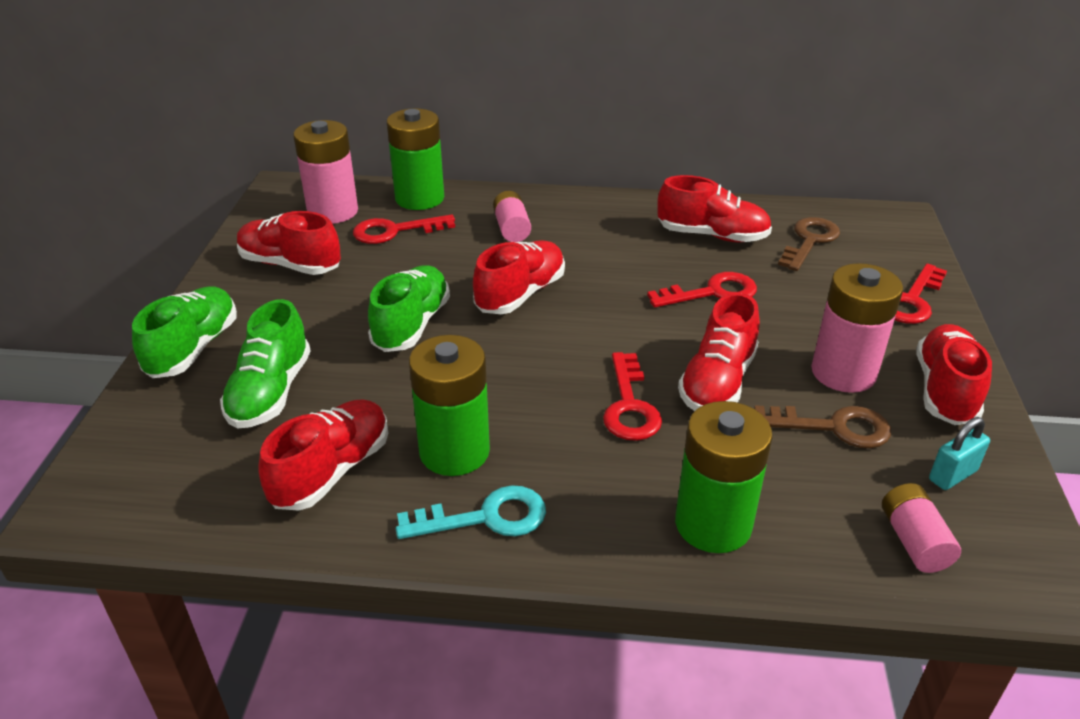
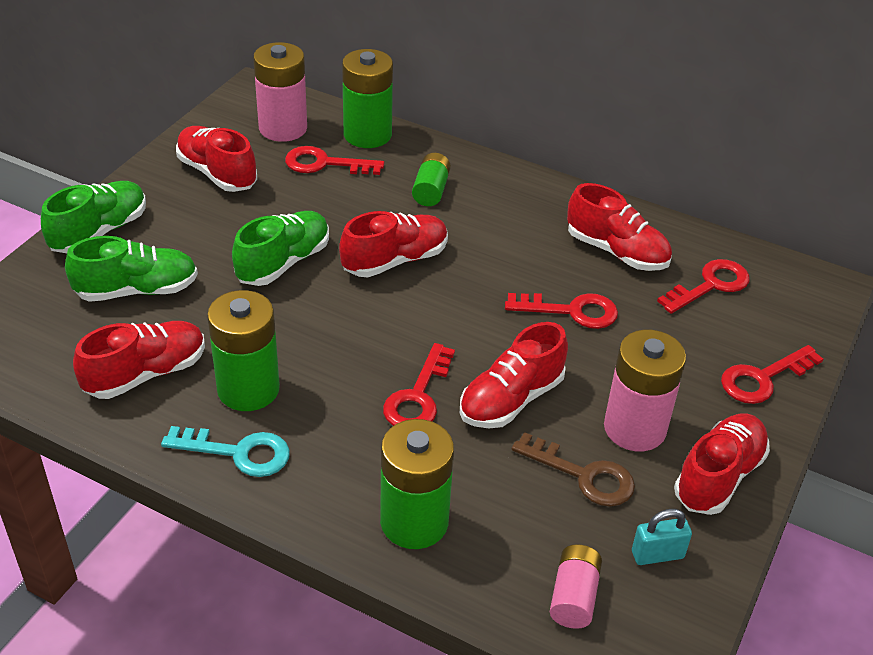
camera: 20 degrees right, 5 degrees up
green shoe [220,299,311,429] -> green shoe turned 135 degrees counterclockwise [65,236,198,302]
pink battery [493,191,531,242] -> green battery [412,153,451,206]
brown key [778,217,840,271] -> red key [657,259,749,314]

